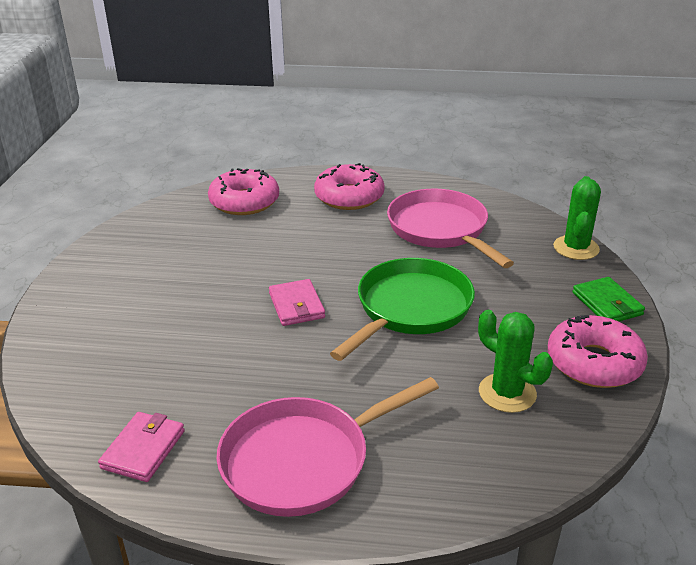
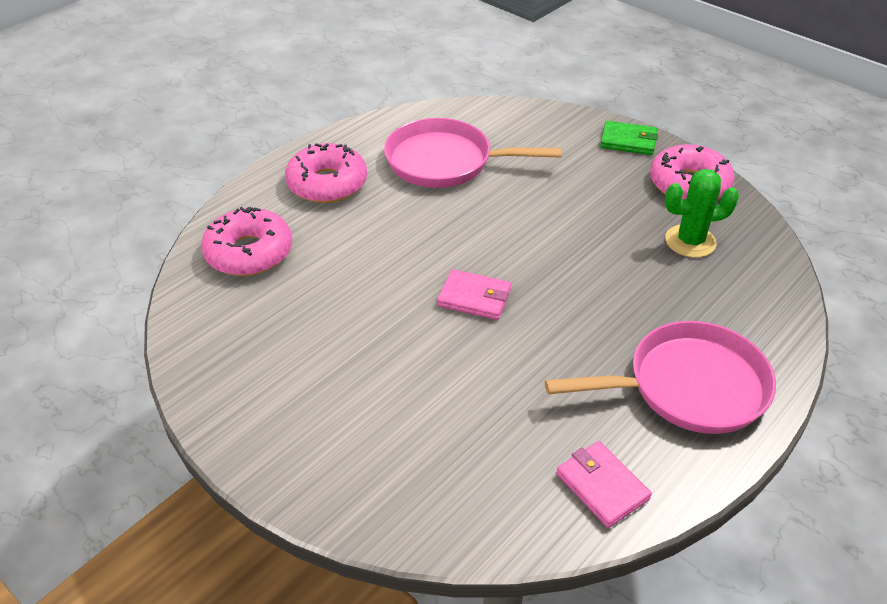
camera: 55 degrees left, 10 degrees up
pink pan [216,377,439,517] -> pink pan turned 105 degrees counterclockwise [545,321,776,434]
green pan [330,258,475,361] -> none
green cactus [553,176,601,260] -> none

